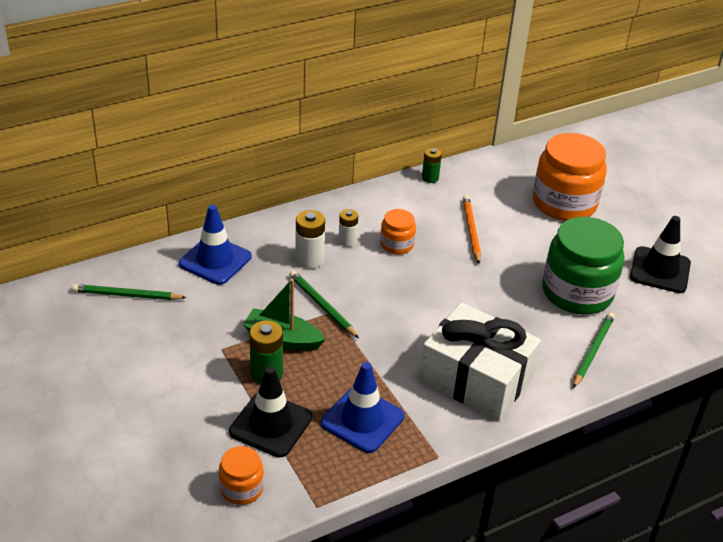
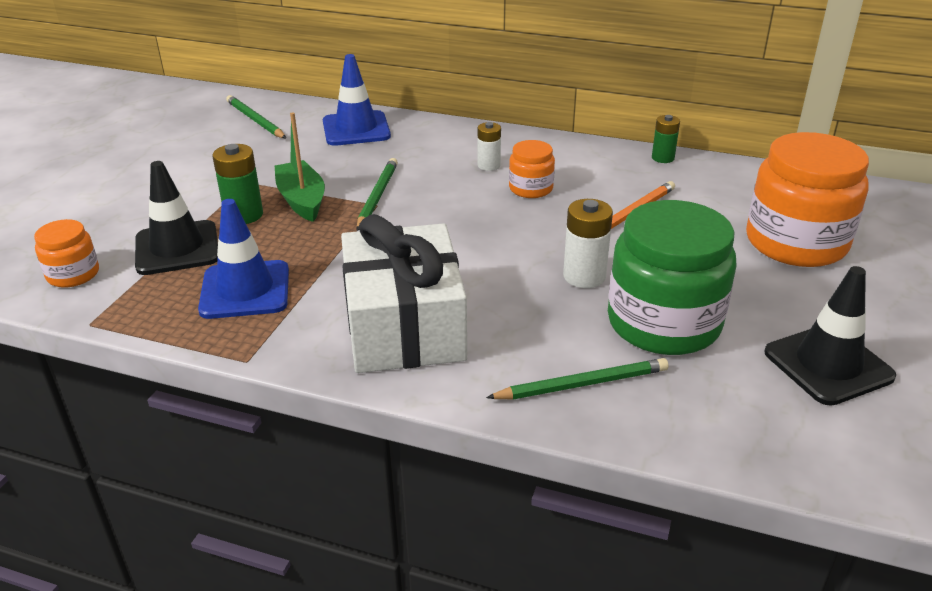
camera: 50 degrees right, 5 degrees down
white battery [295,210,325,269] -> white battery moved to [563,199,613,288]

